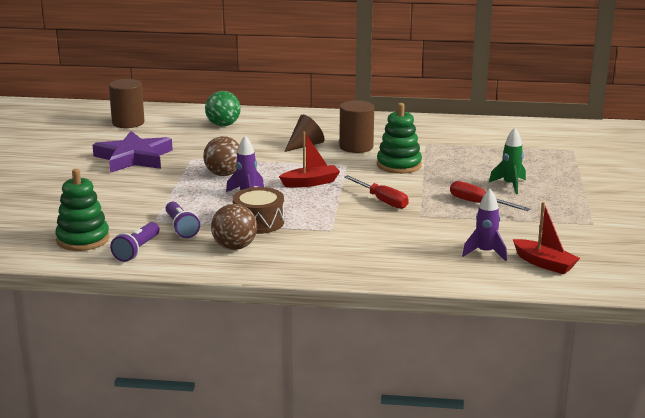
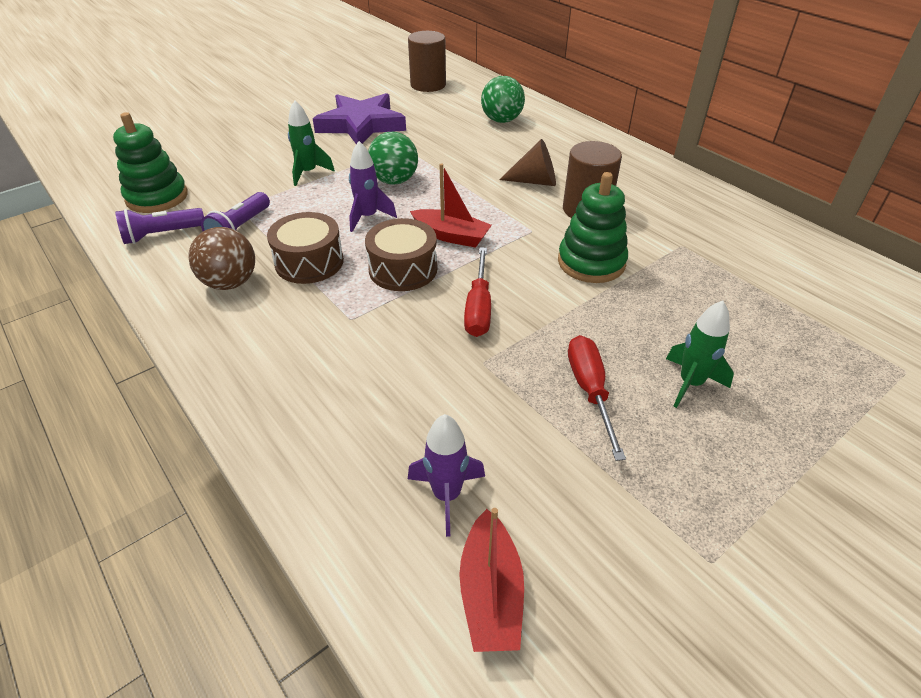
camera: 45 degrees right, 20 degrees up
brown ball [203,136,239,176] -> green ball [368,132,418,185]
none -> green rocket [288,100,335,186]
none -> brown drum [365,218,438,291]

